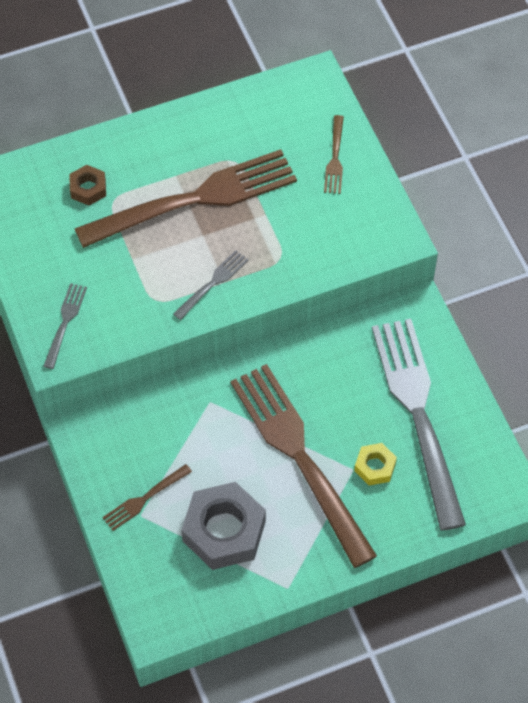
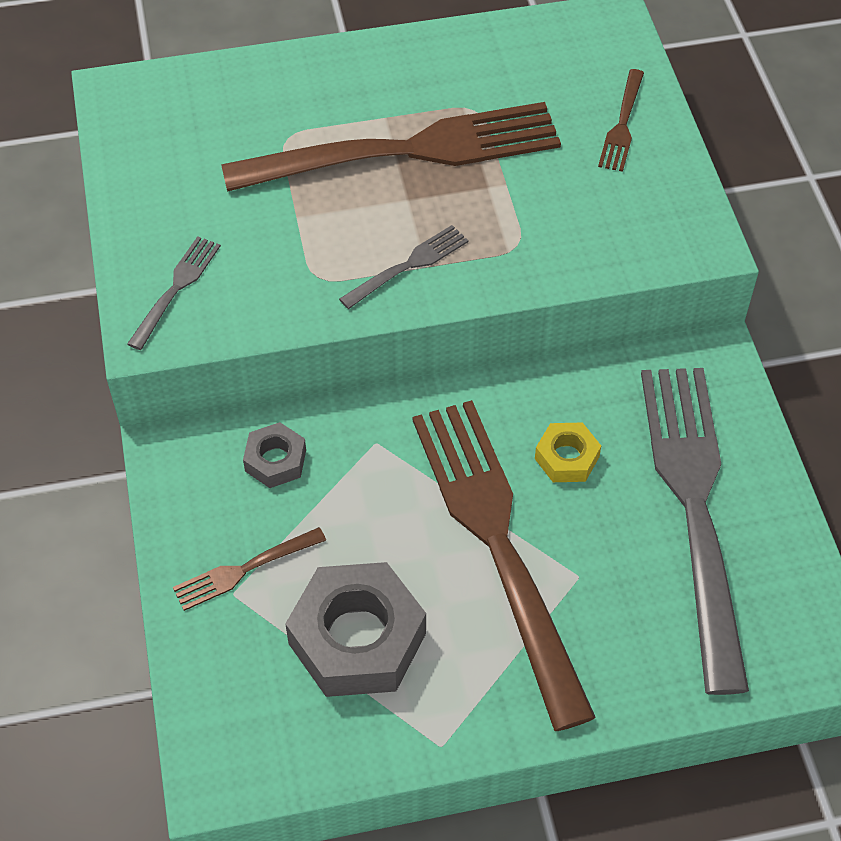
camera: 10 degrees right, 5 degrees down
brown nut [69,165,106,206] -> none
yellow nut [354,443,397,486] -> yellow nut moved to [535,422,601,482]
none -> grey nut [243,422,306,488]

